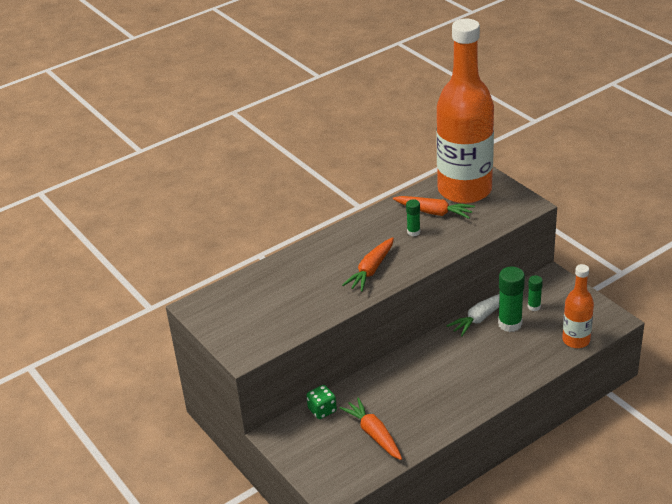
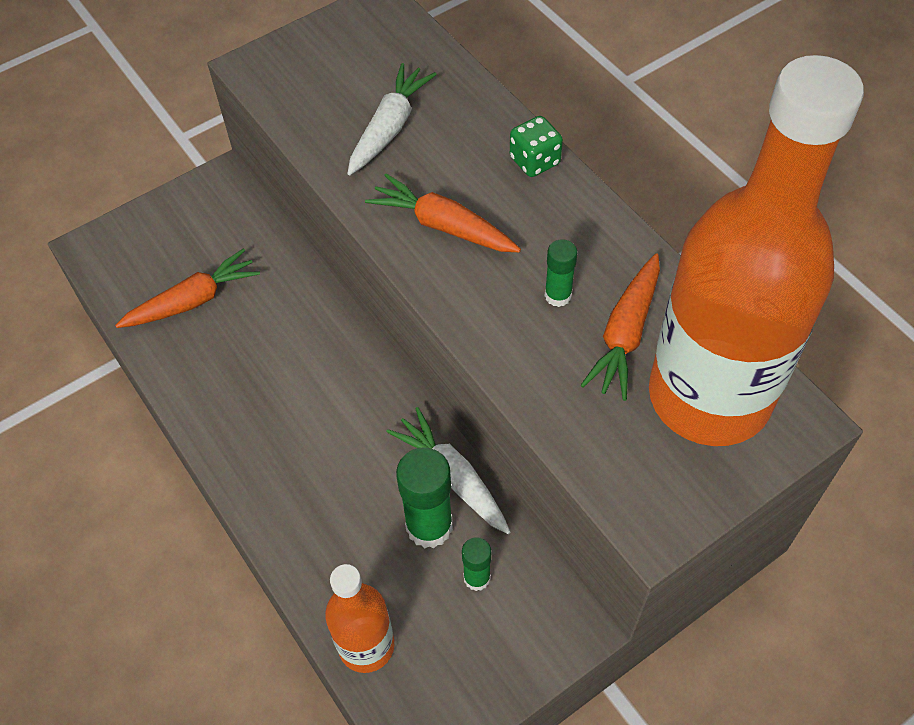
camera: 90 degrees right, 20 degrees up
green dice [306,385,337,419] -> green dice moved to [510,116,563,177]
none -> white carrot [347,63,437,175]

